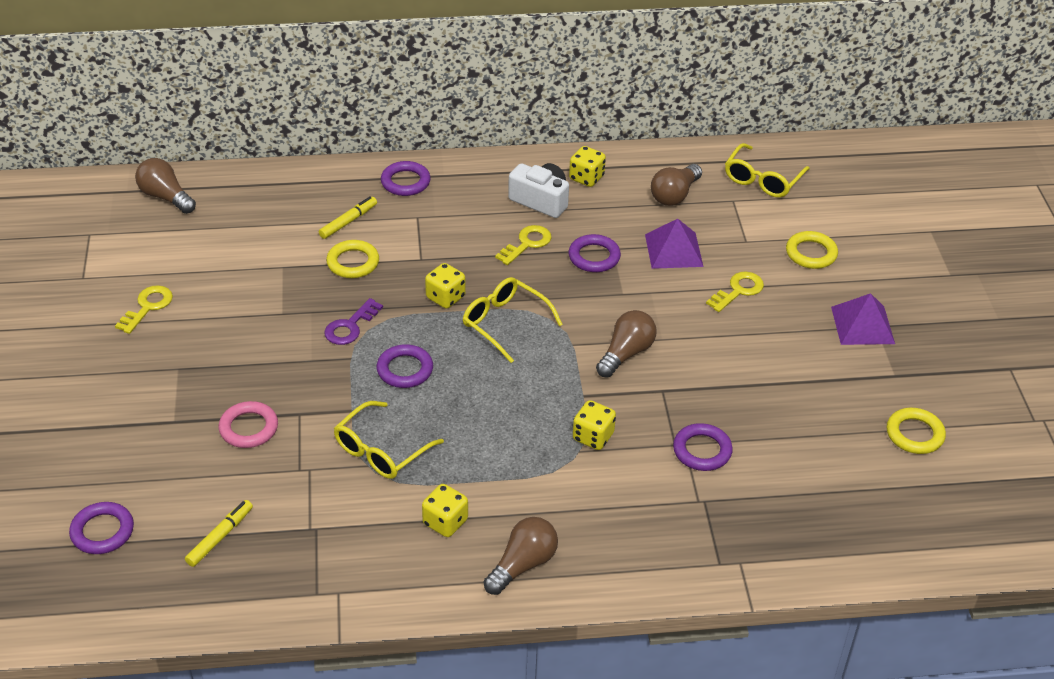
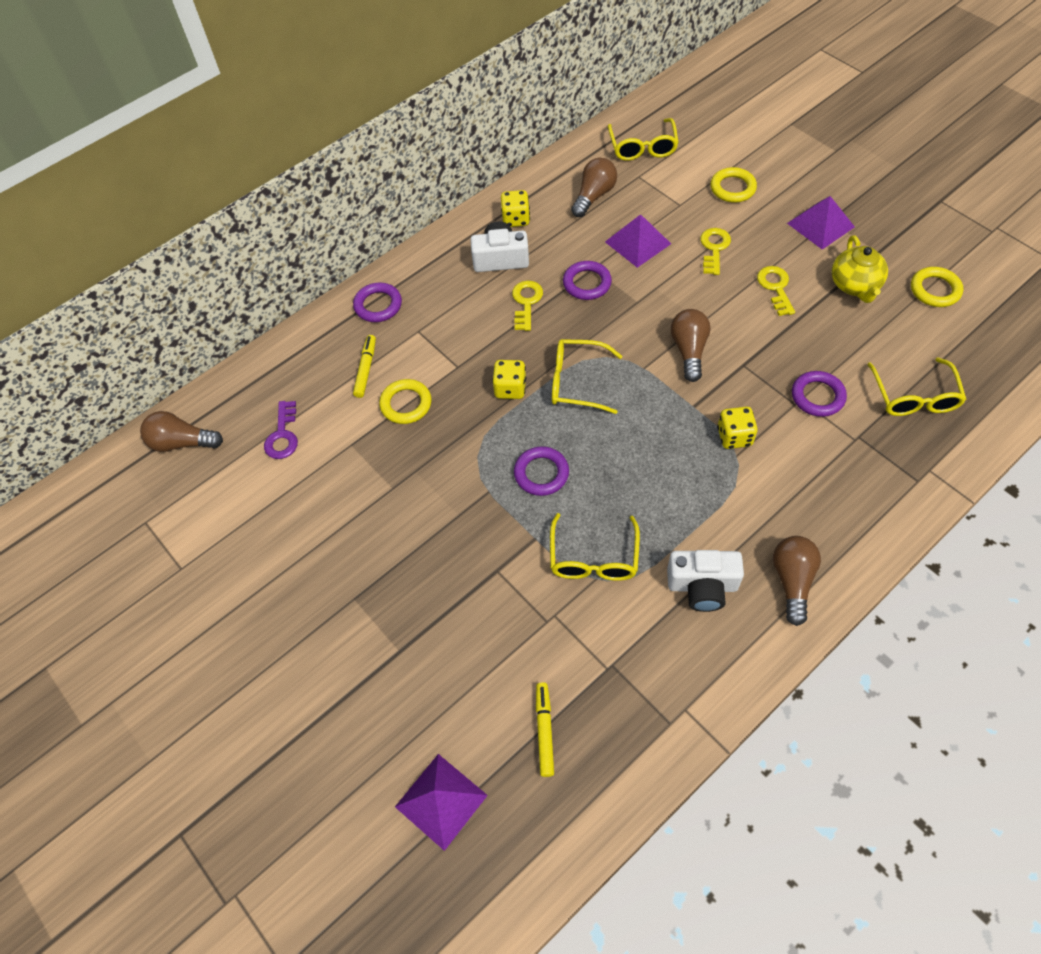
camera: 30 degrees left, 15 degrees up
purple ring [69,502,134,554] -> purple pyramid [395,754,488,851]
yellow key [115,285,173,334] -> yellow key moved to [757,266,795,316]
pink ring [219,401,278,448] -> none
purple key [324,298,383,345] -> purple key moved to [264,401,298,459]
yellow dice [422,484,468,537] -> white camera [667,550,744,612]
brown light bulb [651,164,702,206] -> brown light bulb turned 150 degrees counterclockwise [571,158,617,217]
none -> yellow teapot [832,235,888,303]
none -> yellow glasses [867,357,967,416]

